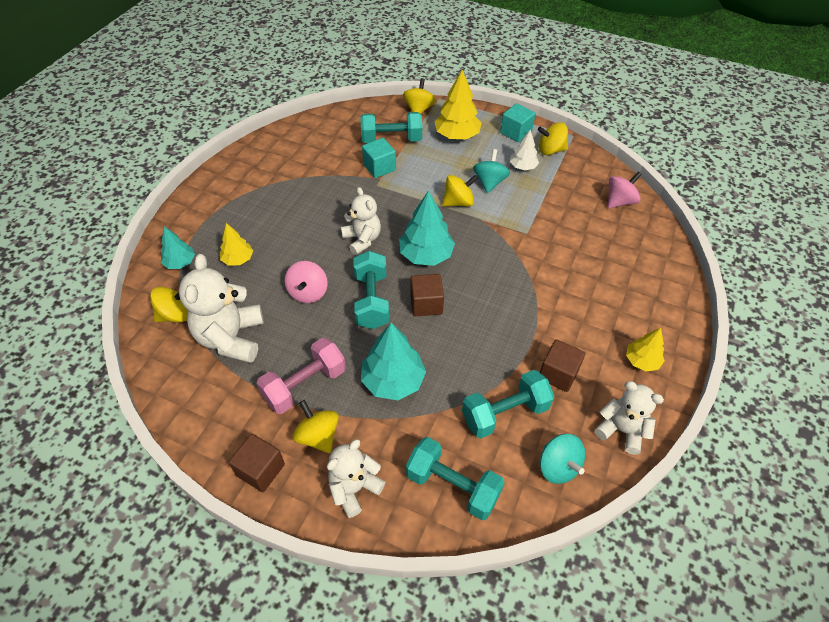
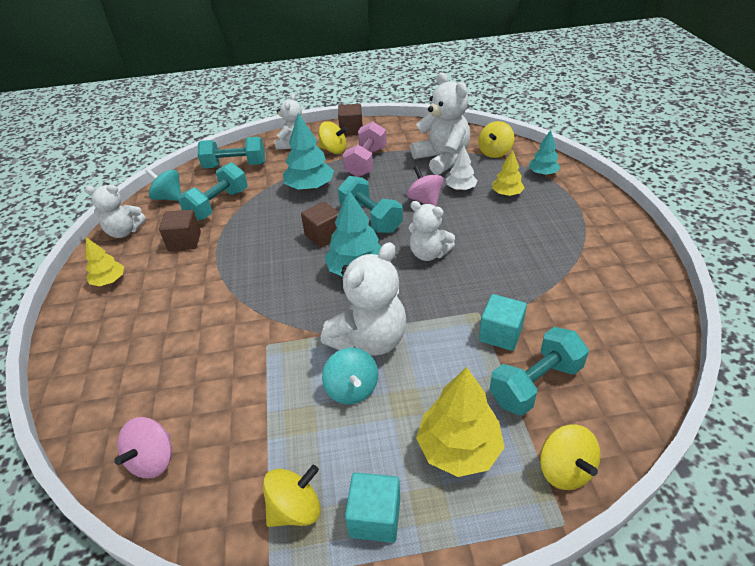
camera: 150 degrees right, 10 degrees down
yellow spinning top [442,174,478,206] -> white teddy bear [321,242,406,356]
white tree [510,130,539,170] -> white tree moved to [446,145,478,191]

